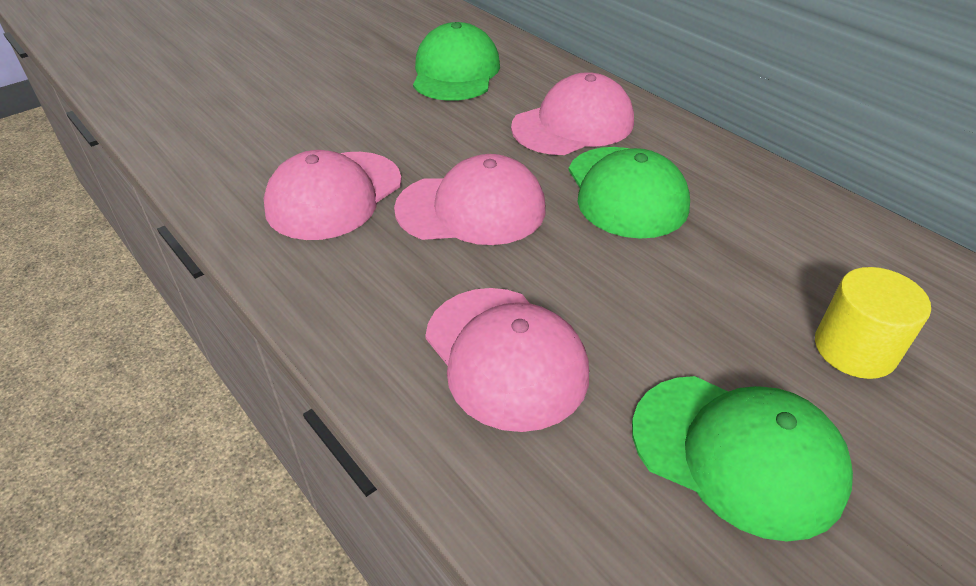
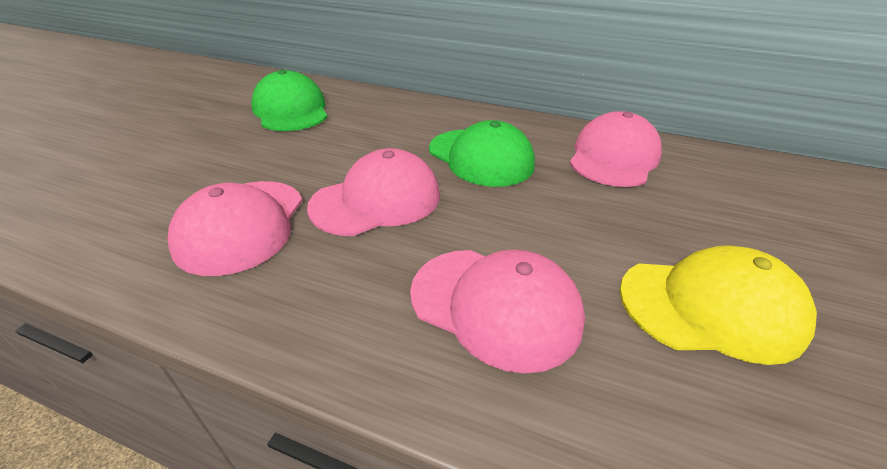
camera: 30 degrees left, 5 degrees down
pink cap [511,72,634,155] -> pink cap moved to [569,111,662,187]
green cap [632,376,853,542] -> yellow cap [620,245,817,365]
yellow cylinder [815,267,931,379] -> none

